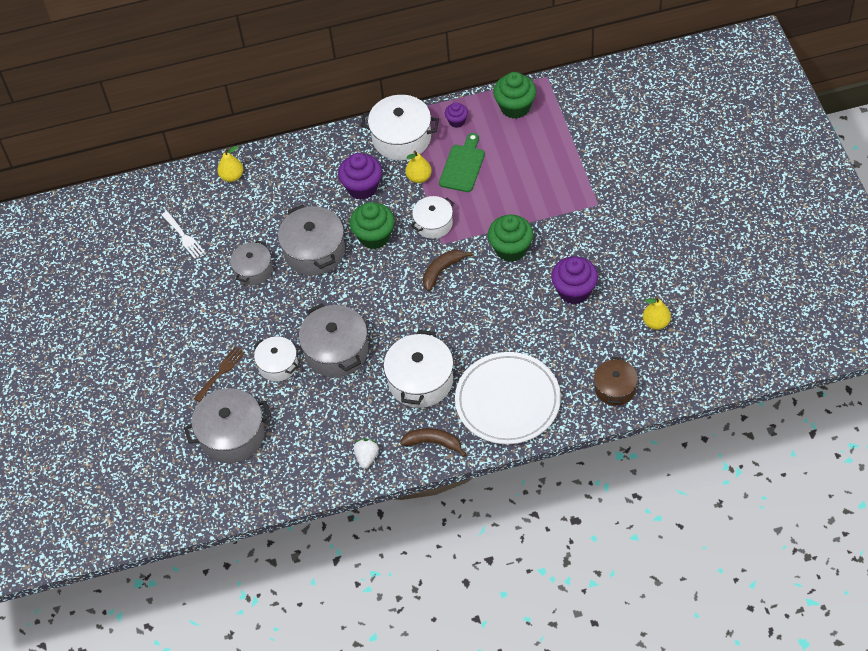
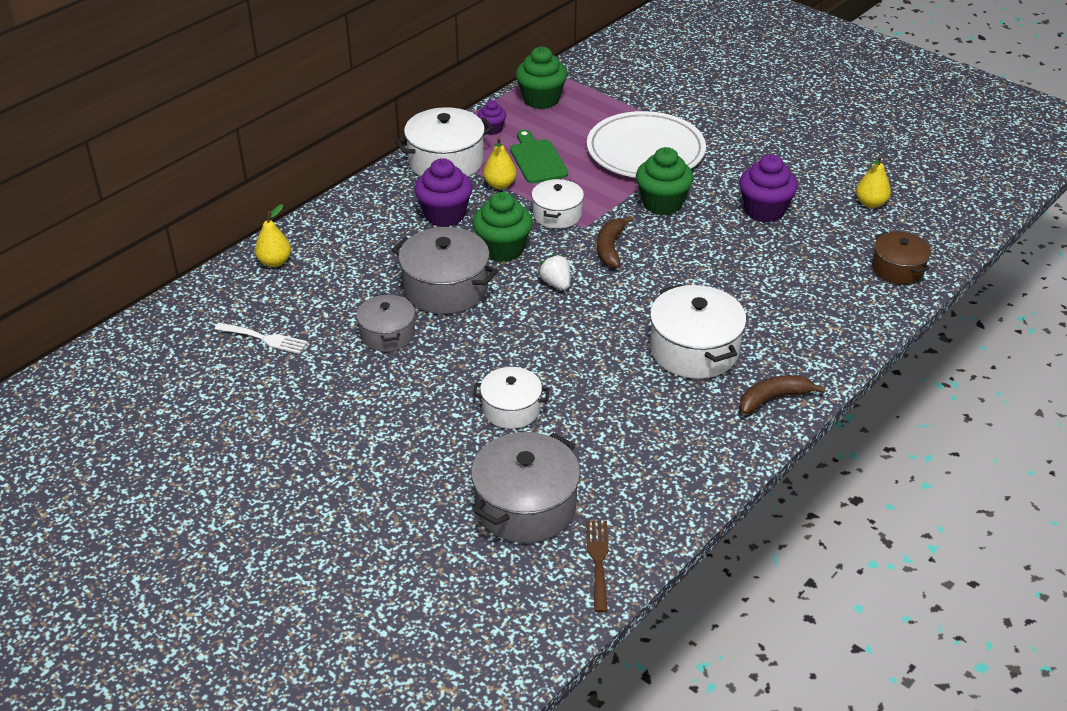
camera: 40 degrees left, 15 degrees down
brown fork [194,346,245,402] -> brown fork moved to [586,521,609,612]
grey pot [299,303,368,378] -> none
white strawberry [354,439,379,469] -> white strawberry moved to [538,254,570,290]
white plate [455,352,561,444] -> white plate moved to [587,111,706,178]

